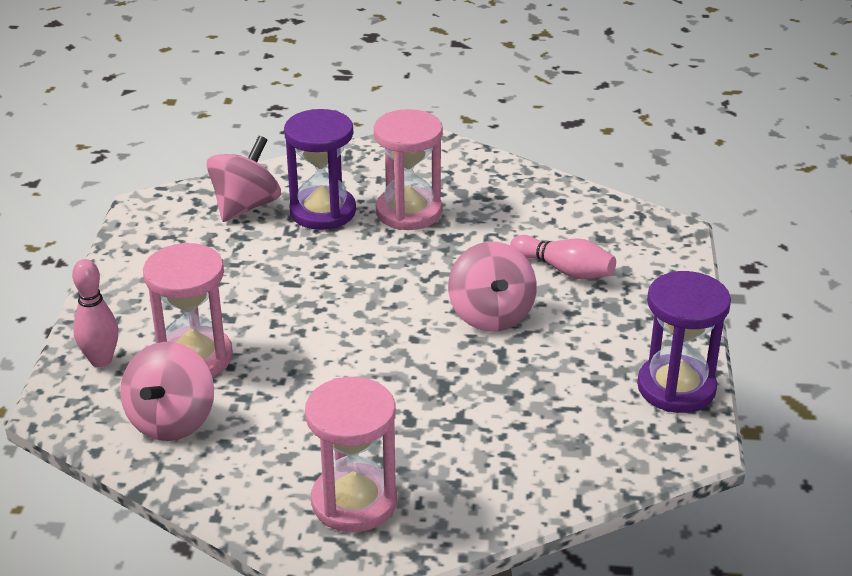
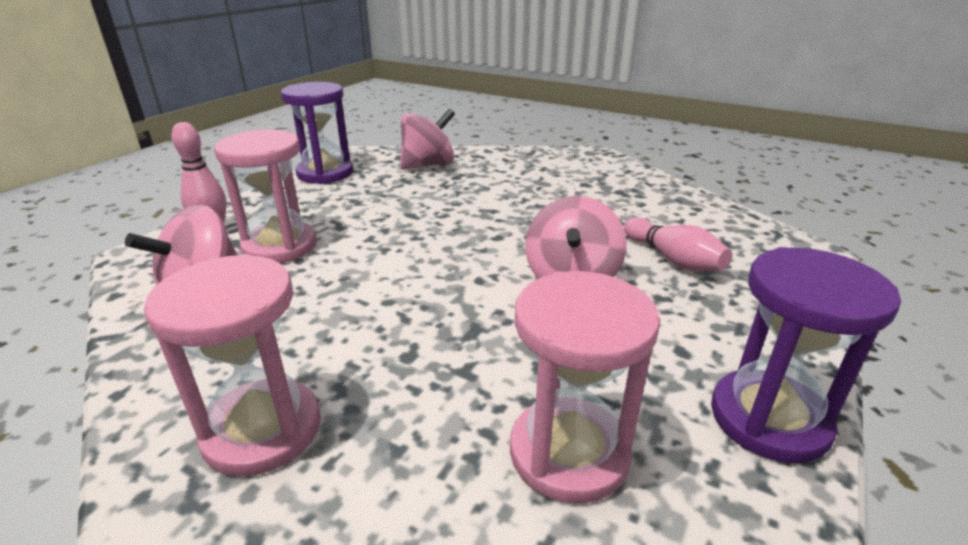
camera: 25 degrees right, 5 degrees down
purple hourglass [284,109,356,230] -> purple hourglass moved to [281,82,353,184]
pink hourglass [374,109,443,230] -> pink hourglass moved to [510,271,660,504]

